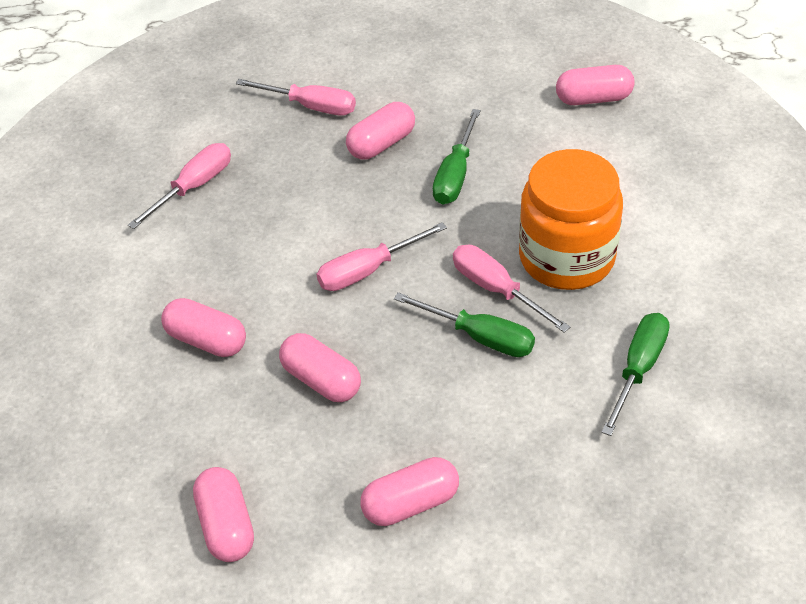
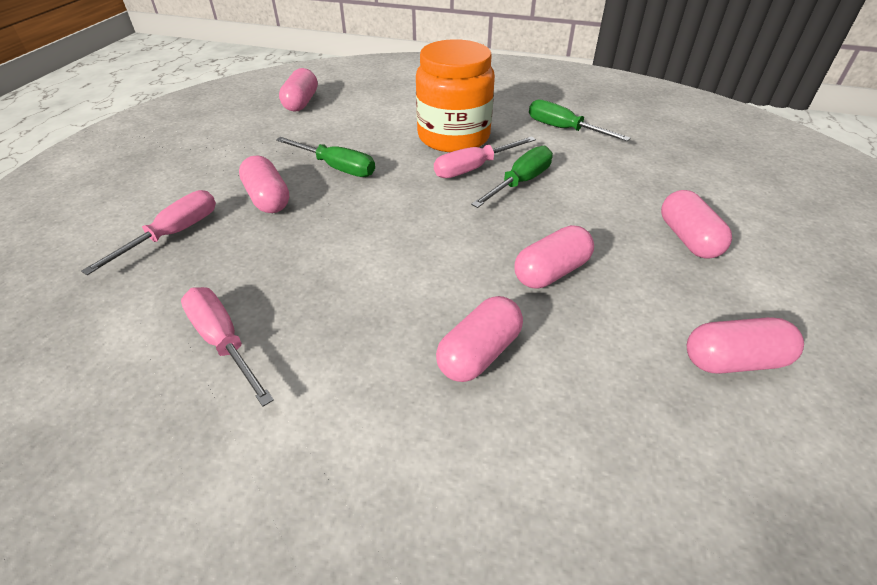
camera: 80 degrees left, 5 degrees down
pink screwdriver [317,222,447,291] -> none

